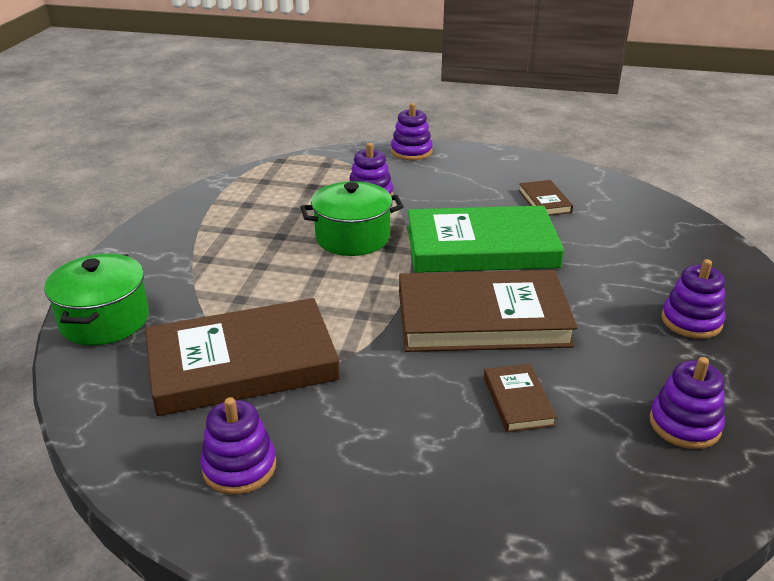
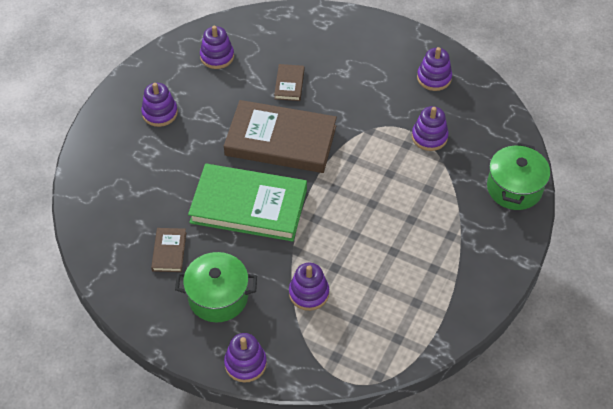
camera: 165 degrees left, 20 degrees up
brown book [145,298,340,416] -> purple stacking toy [412,106,449,151]
green pot [300,181,404,256] -> green pot moved to [175,252,257,322]

